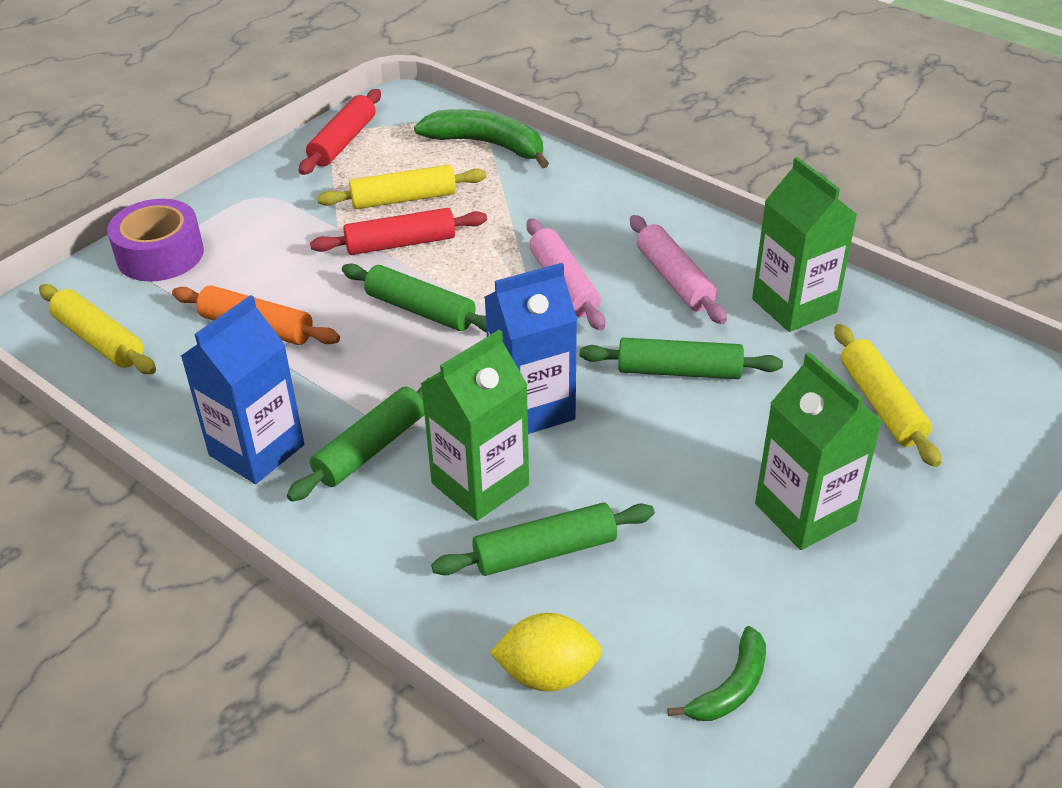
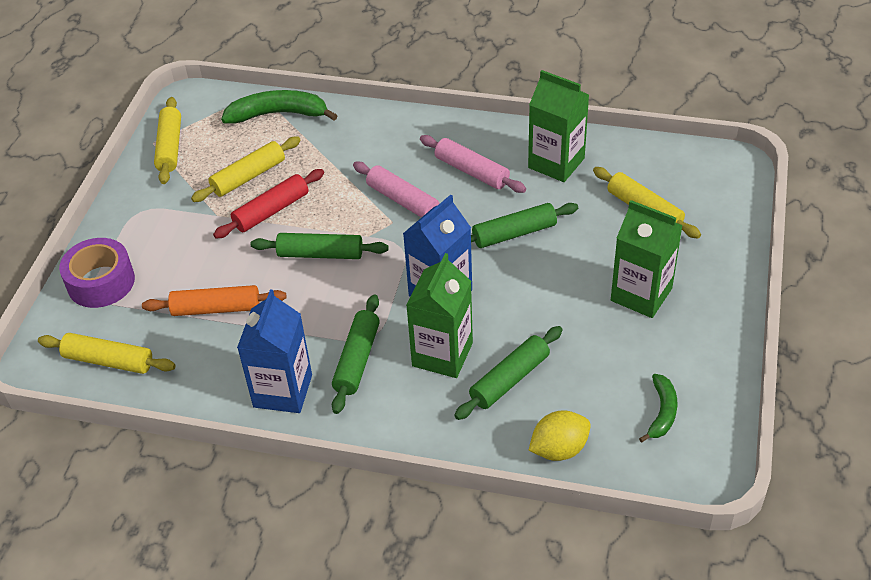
camera: 25 degrees left, 5 degrees up
red rolling pin [299,89,381,175] -> yellow rolling pin [154,97,181,184]

